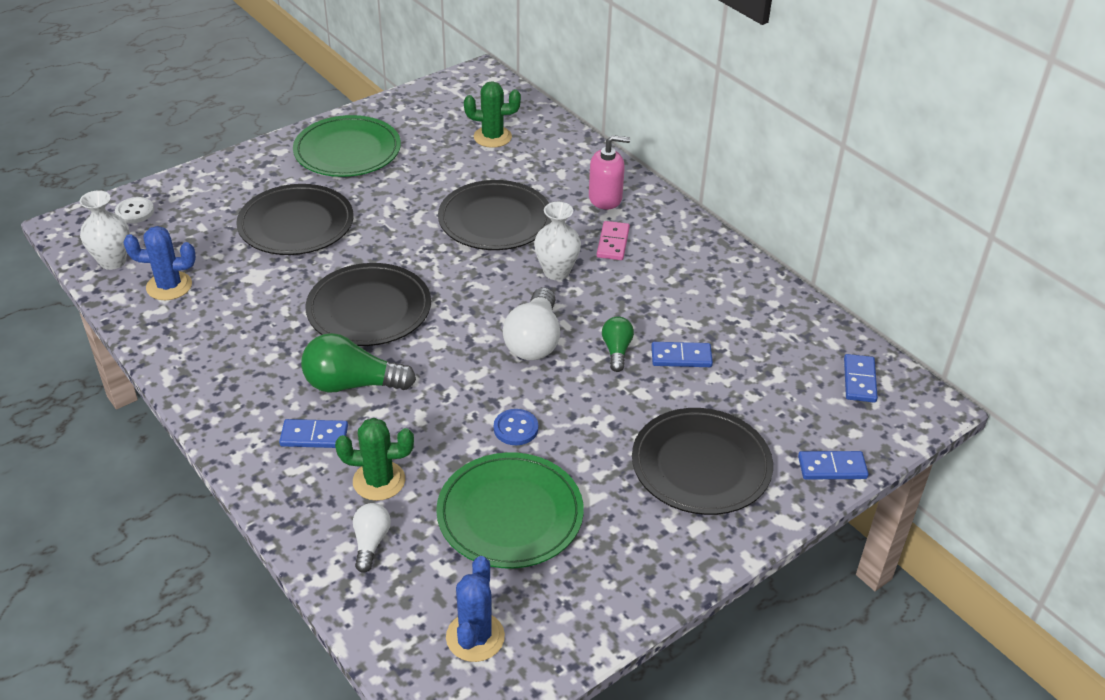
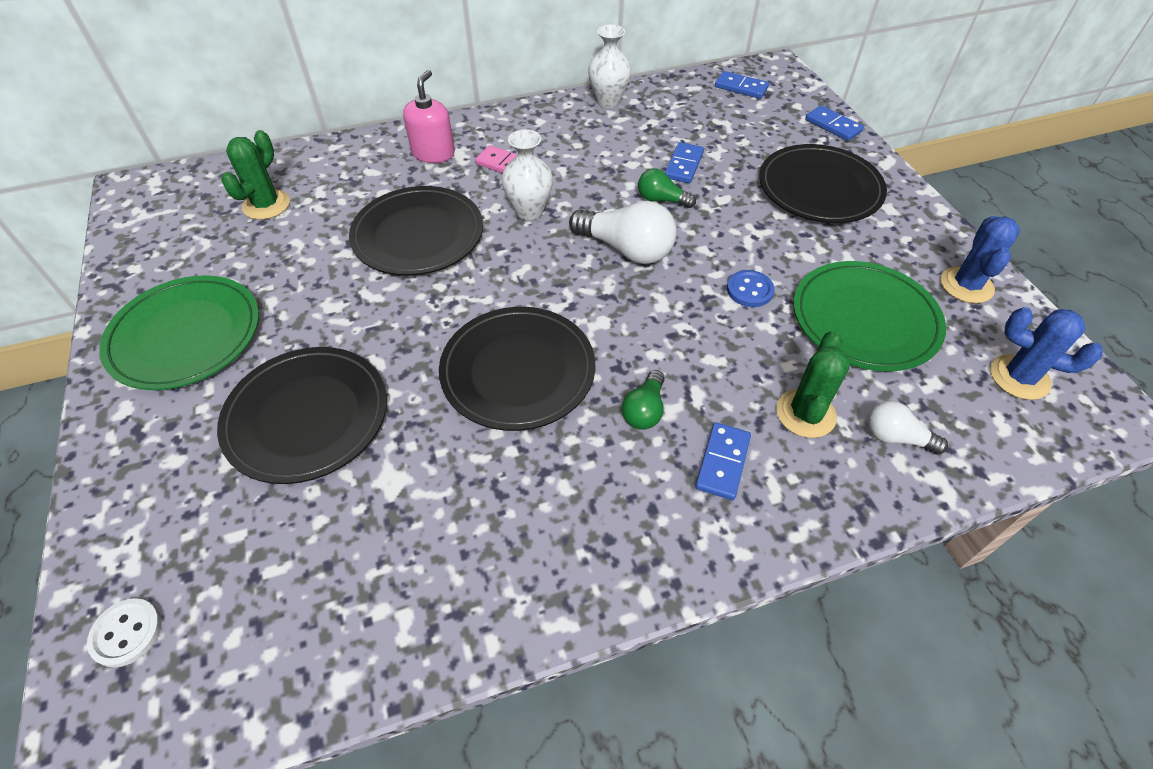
camera: 70 degrees left, 10 degrees up
white vase [80,190,130,270] -> white vase moved to [588,24,631,108]
blue cactus [123,226,196,300] -> blue cactus moved to [941,216,1020,303]
green light bulb [301,333,416,393] -> green light bulb [622,370,665,430], size x0.57
blue domino [798,451,869,479] -> blue domino turned 60 degrees counterclockwise [805,105,864,141]

